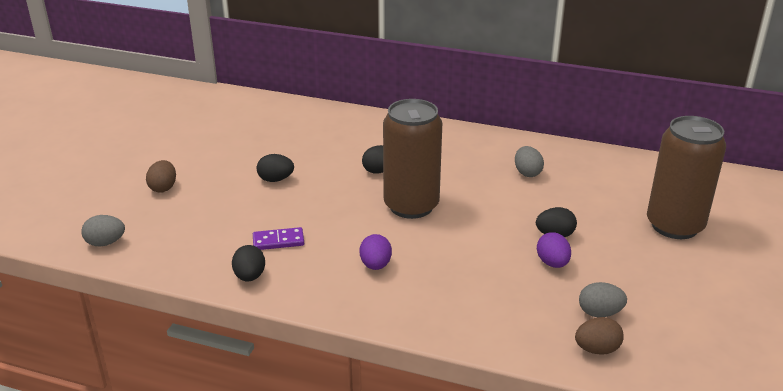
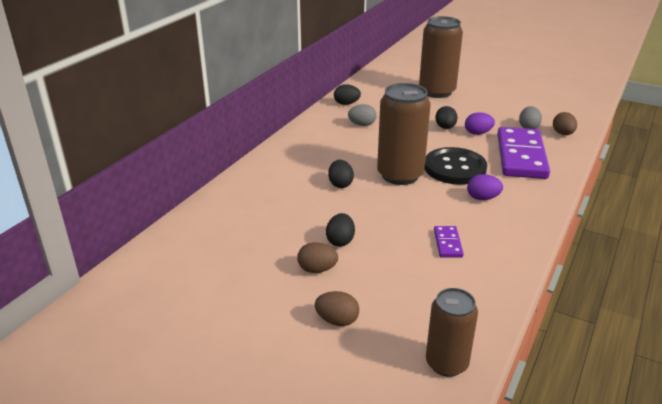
camera: 80 degrees left, 0 degrees up
grey egg [81,215,125,247] -> brown can [426,288,478,377]
black egg [232,245,265,282] -> black egg moved to [334,84,361,105]
none -> brown egg [297,242,338,273]
none -> black button [425,147,487,185]
none -> purple domino [497,127,550,179]

